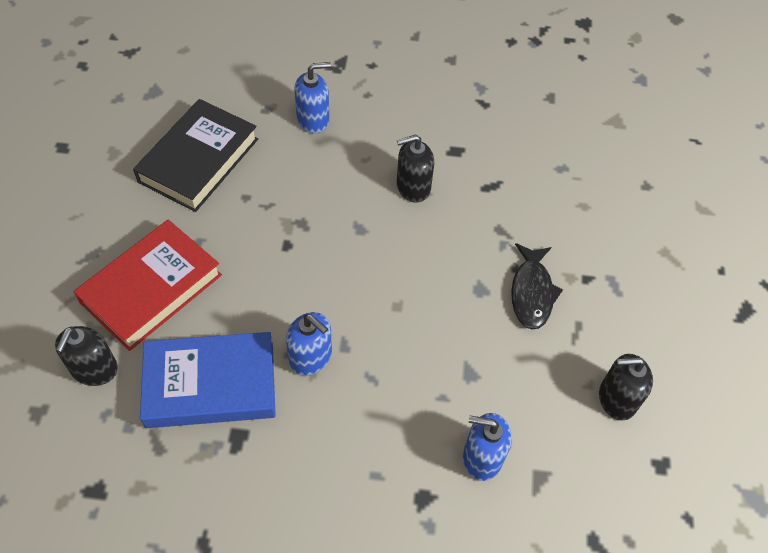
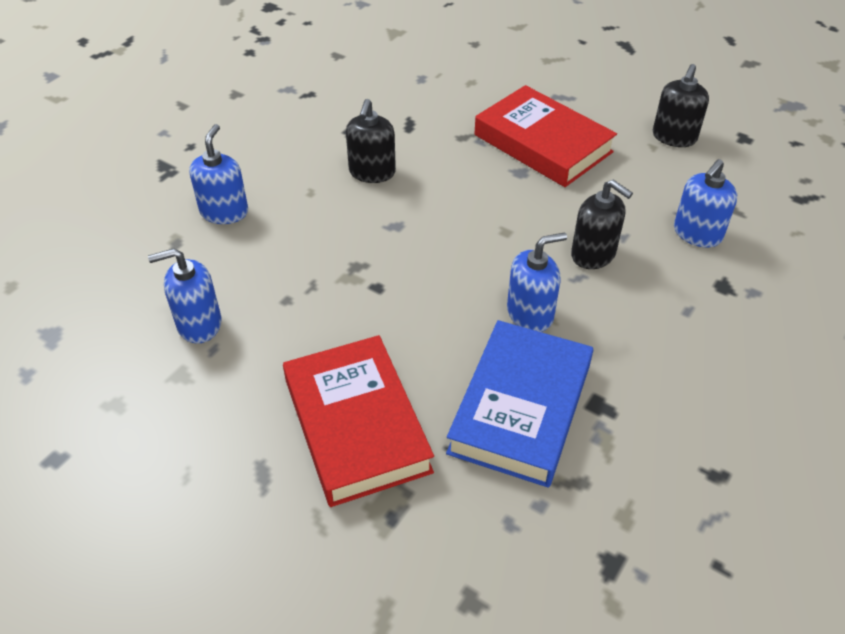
camera: 60 degrees left, 10 degrees down
black soap dispenser [55,326,118,386] -> black soap dispenser moved to [571,180,633,269]
black book [133,99,258,212] -> blue soap dispenser [148,248,222,344]
black fish [511,243,563,329] -> red book [475,85,617,187]

